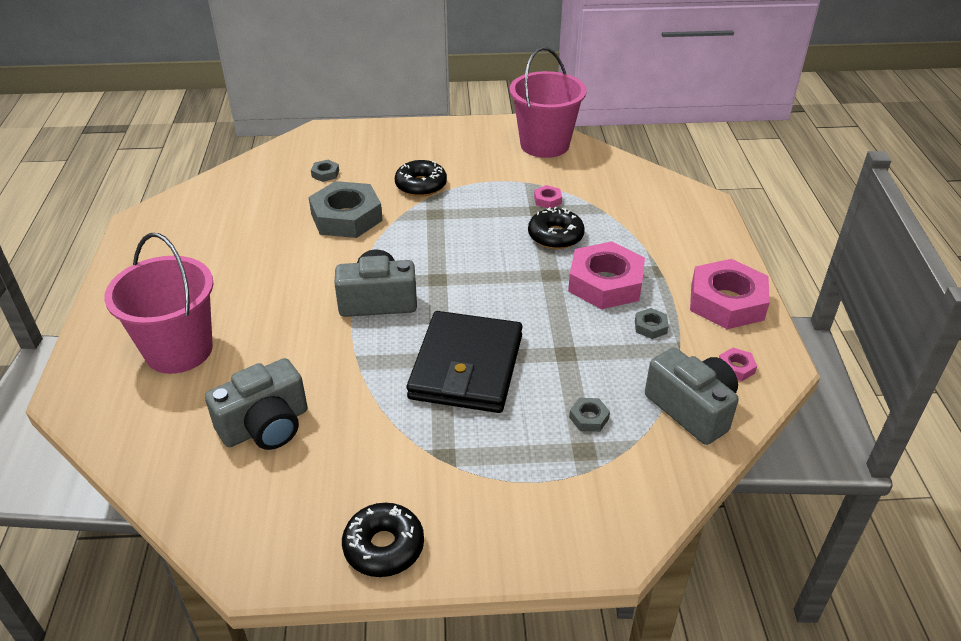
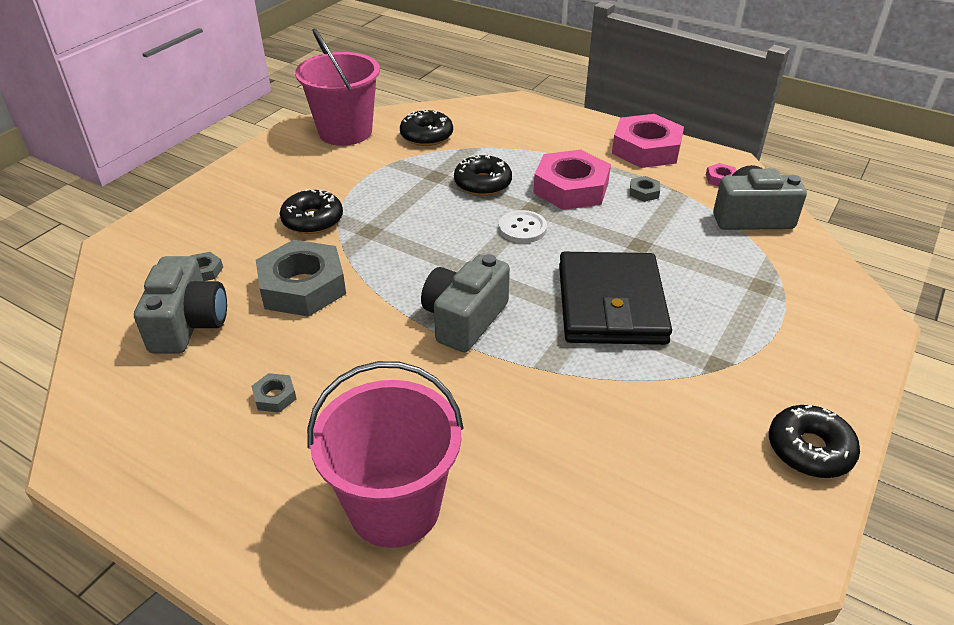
camera: 55 degrees left, 0 degrees up
grey camera [205,358,308,450] -> grey camera moved to [134,256,227,353]
black wallet [407,311,523,413] -> black wallet turned 45 degrees clockwise [559,252,672,345]
pink nut [534,185,562,208] -> none
grey nut [569,398,610,432] -> grey nut moved to [251,373,297,413]
none -> black donut [400,109,453,146]
none -> white button [499,210,547,243]

